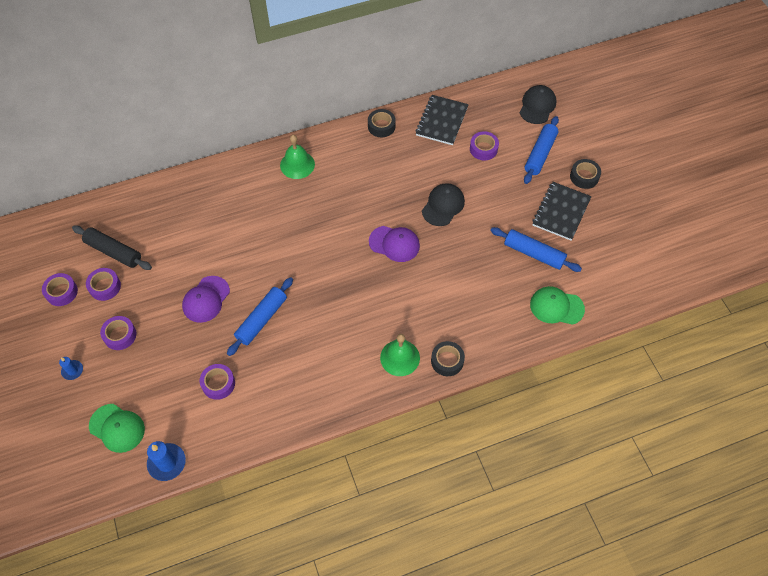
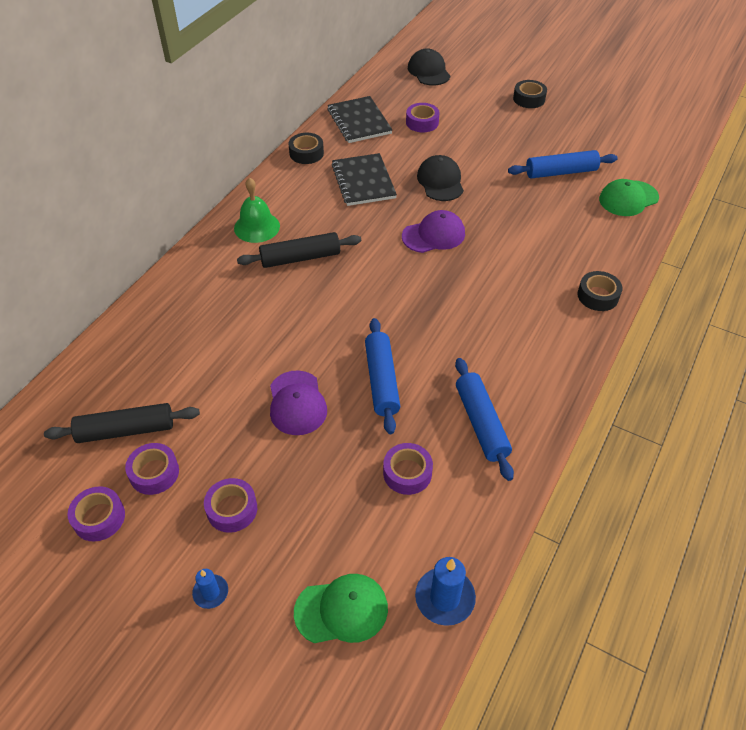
camera: 40 degrees left, 10 degrees down
green bell [380,334,420,376] -> none
blue rolling pin [524,116,559,184] -> blue rolling pin moved to [455,358,514,481]
black notebook [532,182,592,241] -> black notebook moved to [332,153,397,206]
none -> black rolling pin [237,232,361,268]

